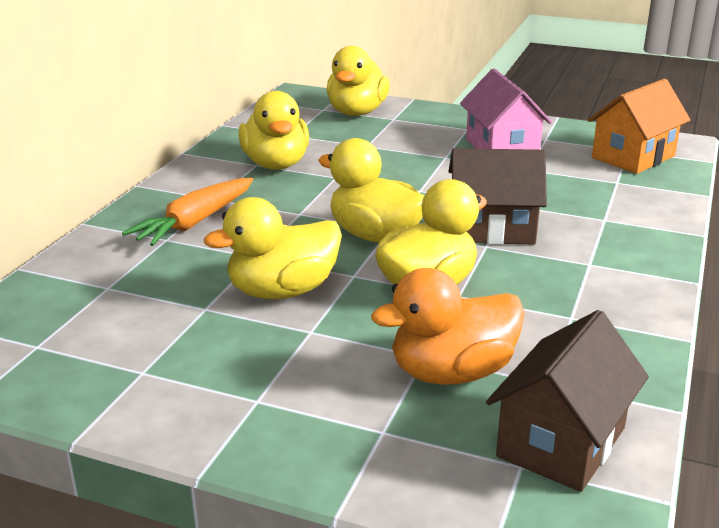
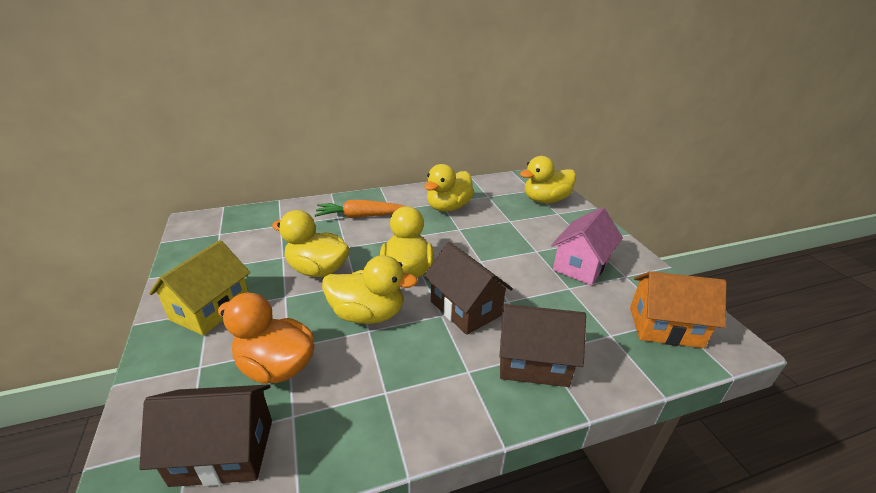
camera: 50 degrees right, 5 degrees up
none -> yellow house [149,240,250,336]
none -> brown house [499,304,586,387]

